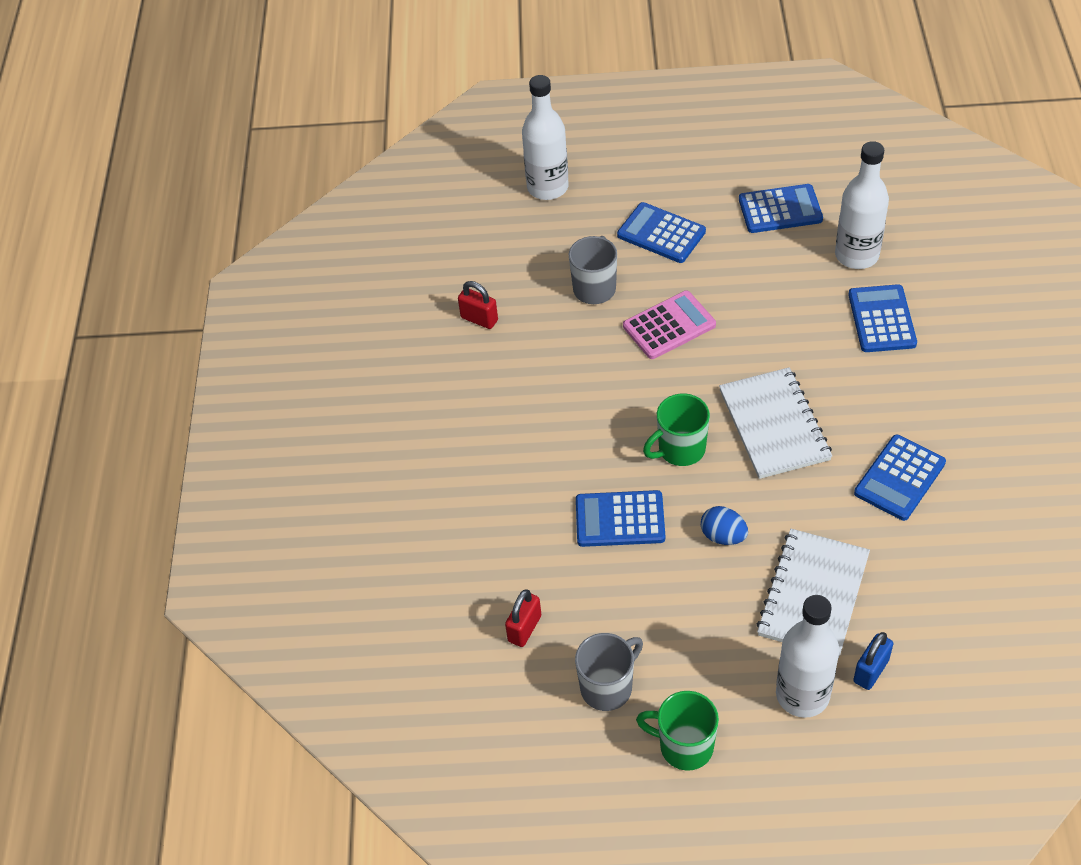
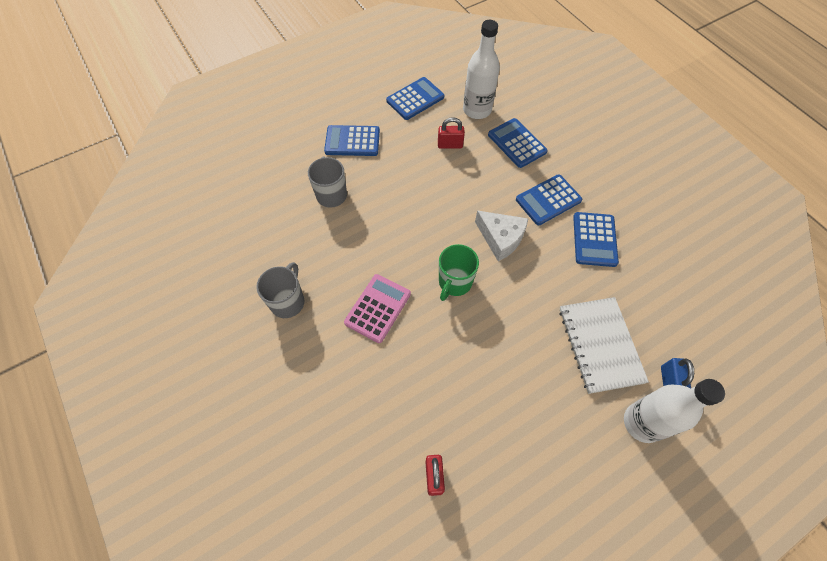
camera: 35 degrees left, 10 degrees up
red padlock [458,281,498,329] -> red padlock moved to [438,117,465,149]
white bottle [522,75,569,200] -> none
grey mug [575,633,643,711] -> grey mug moved to [256,262,304,318]
blue calculator [576,490,665,547] -> blue calculator moved to [516,174,582,225]
pink calculator [623,291,716,359] -> pink calculator moved to [344,274,411,343]
green mug [636,691,719,771] -> none
blue egg [701,506,748,545] -> none
white notebook [719,367,832,479] -> white cheese [475,210,528,261]

